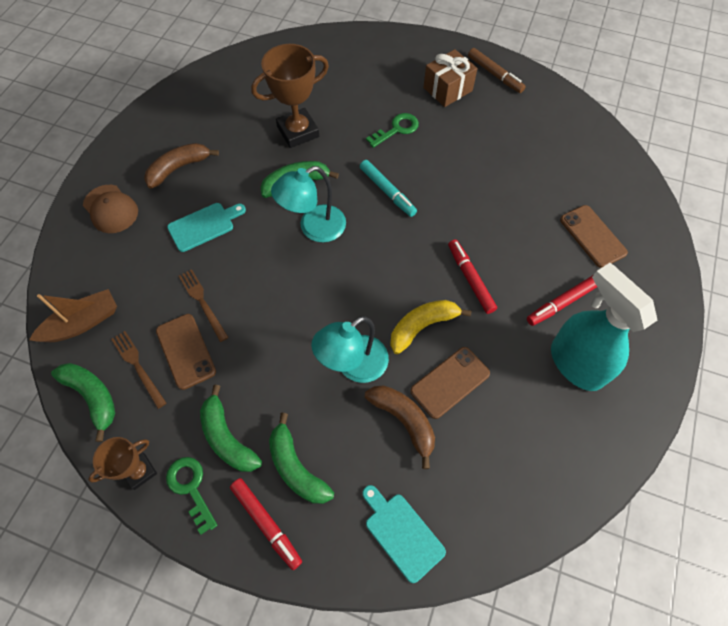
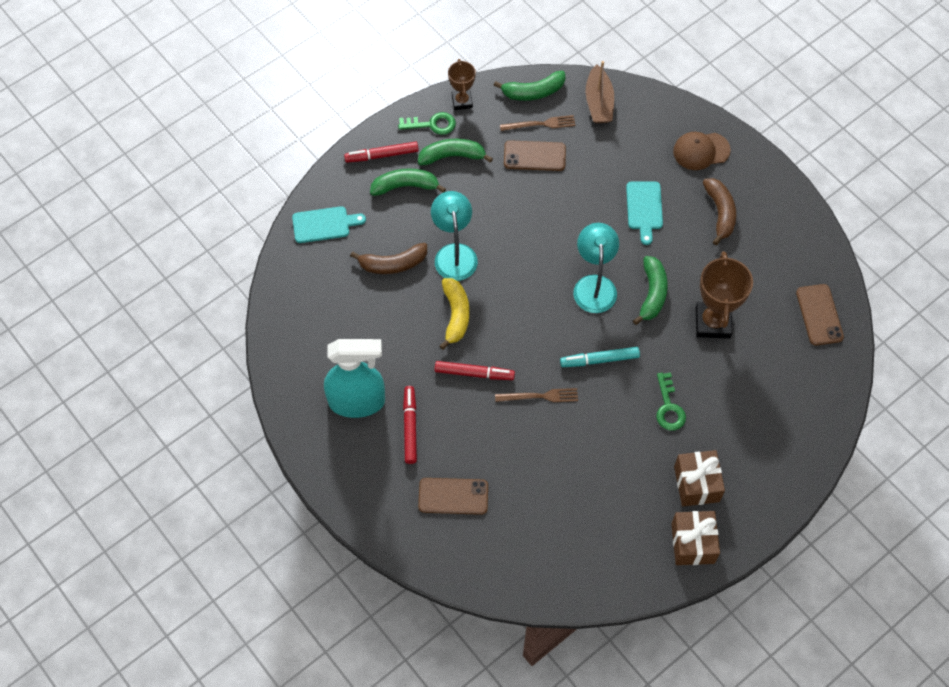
camera: 120 degrees right, 0 degrees up
brown fork [179,269,229,342] -> brown fork moved to [495,388,578,402]
brown phone [410,347,490,419] -> brown phone moved to [796,284,844,346]
brown marker [468,48,526,93] -> brown gift [671,511,720,565]

